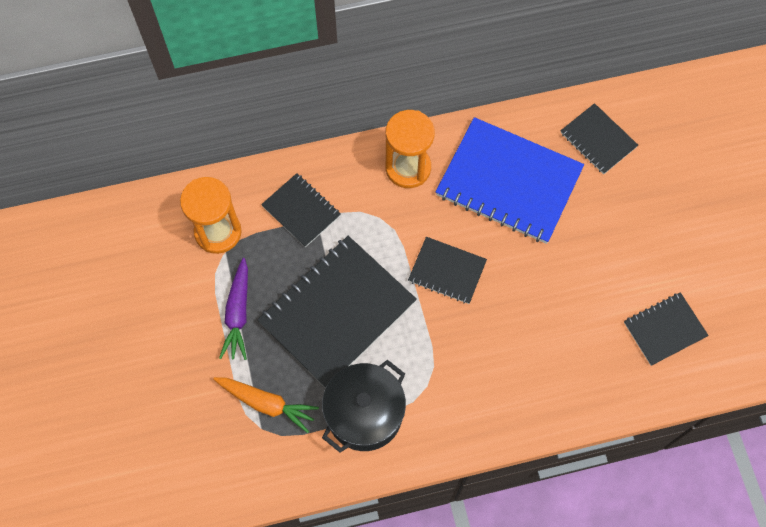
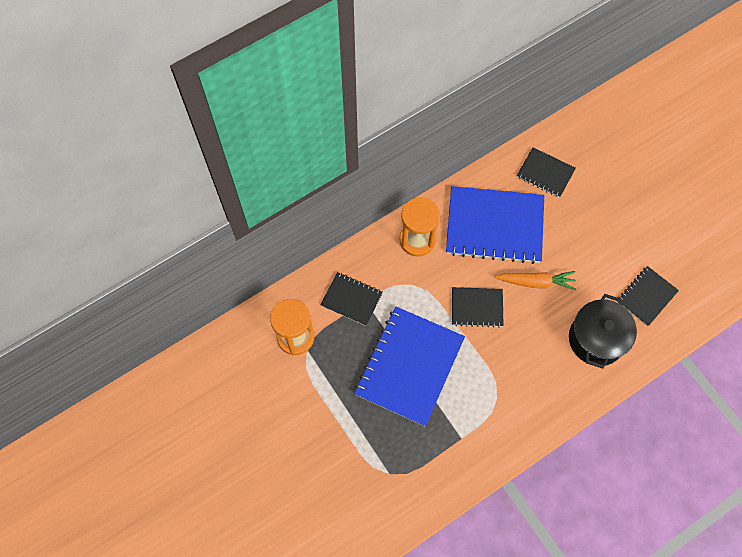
camera: 20 degrees left, 0 degrees up
orange carrot [213,377,319,433] -> orange carrot moved to [494,271,576,290]
purple carrot [219,258,248,360] -> none
black notebook [257,236,417,388] -> blue notebook [354,306,465,426]
black pot [322,360,406,453] -> black pot moved to [569,294,637,369]

